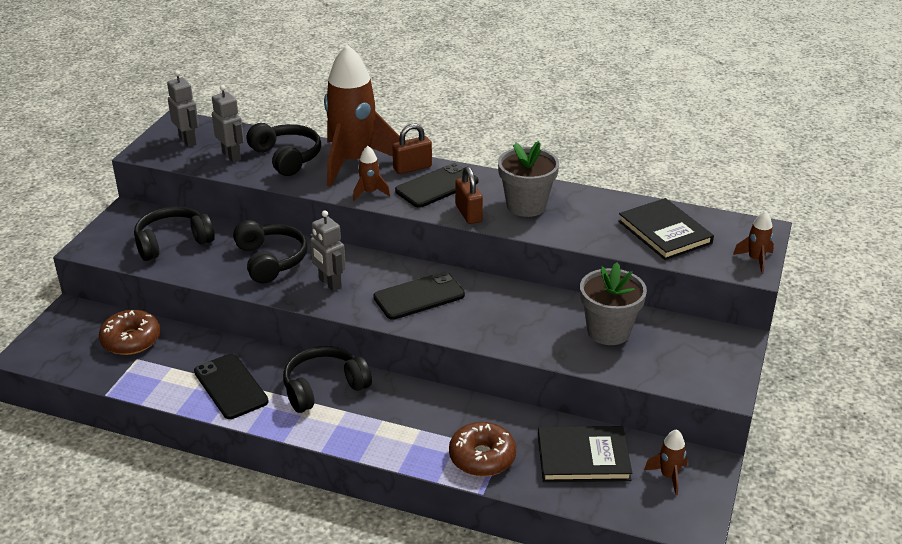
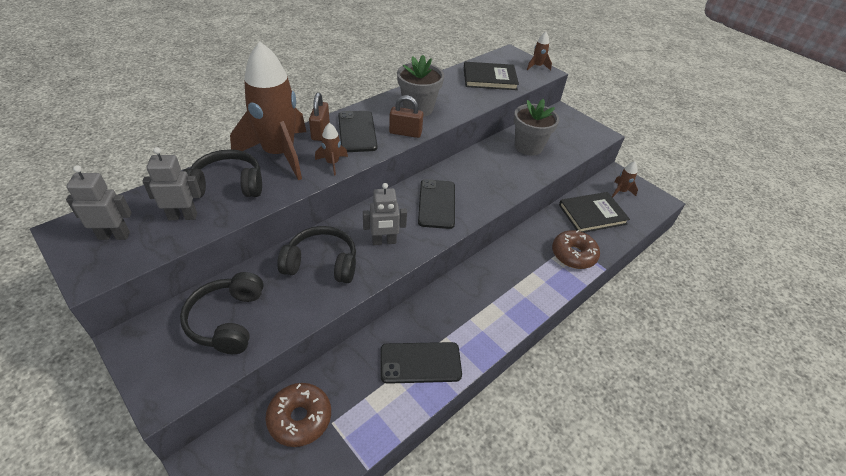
camera: 65 degrees left, 10 degrees up
black headphones [283,346,372,413] -> none
black book [538,426,632,482] -> black book turned 45 degrees clockwise [559,192,630,233]

